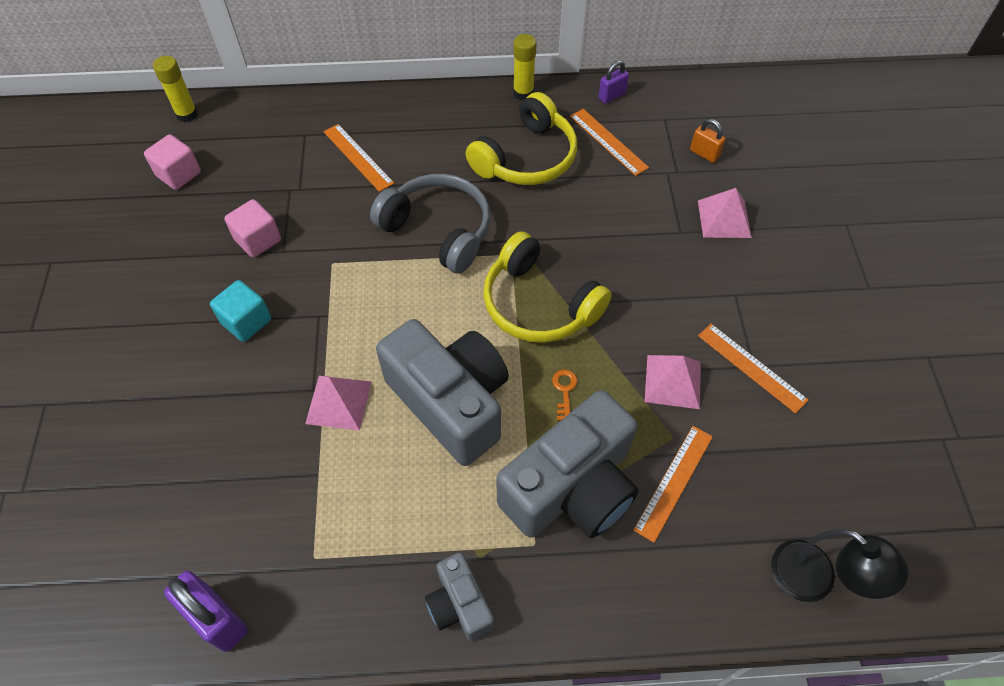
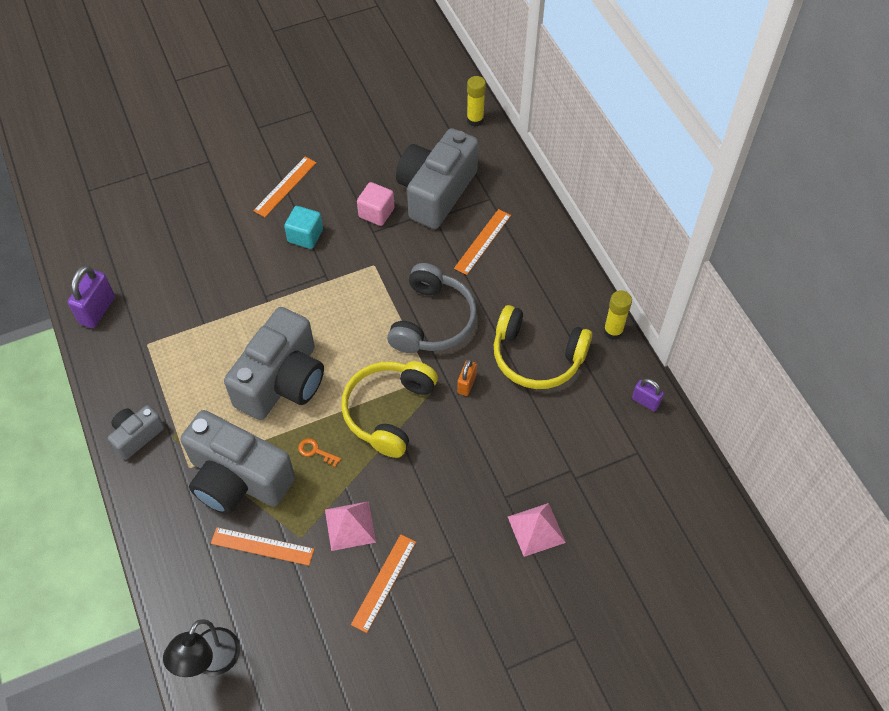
camera: 70 degrees right, 0 degrees up
pink cube [144,134,201,190] -> none
pink pyramid [305,376,371,431] -> none
orange key [552,369,577,421] -> orange key turned 135 degrees counterclockwise [298,438,341,467]
orange ruler [570,109,649,176] -> orange ruler moved to [253,157,316,217]
orange padlock [690,119,726,163] -> orange padlock moved to [457,359,477,396]
none -> grey camera [396,128,479,229]

